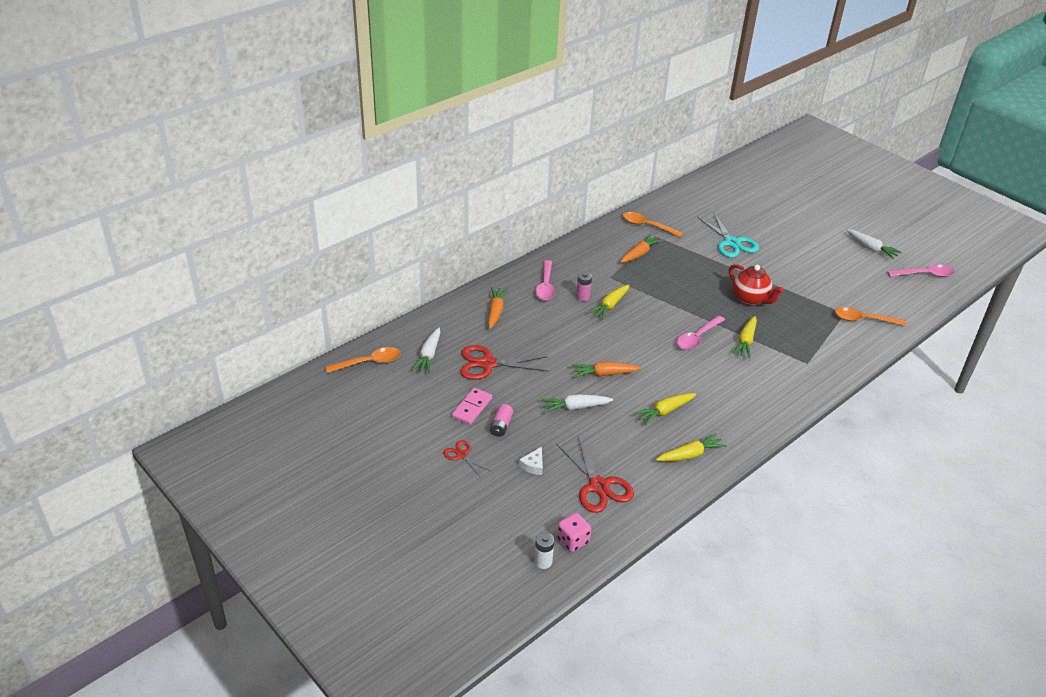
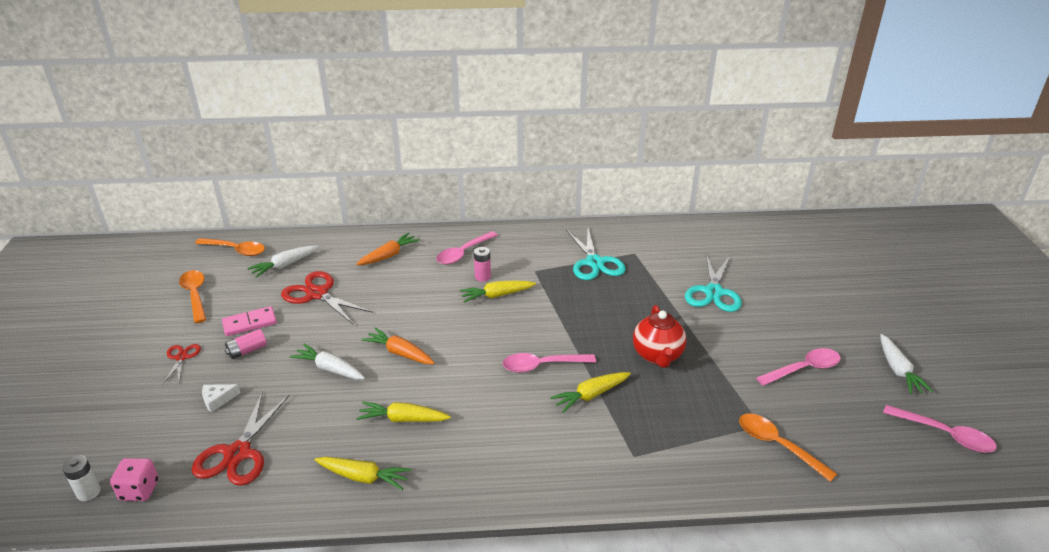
camera: 40 degrees right, 5 degrees down
orange carrot [620,234,663,263] -> turquoise scissors [566,228,626,280]
orange spoon [623,212,683,237] -> orange spoon moved to [179,270,206,323]
none -> pink spoon [756,348,841,386]

